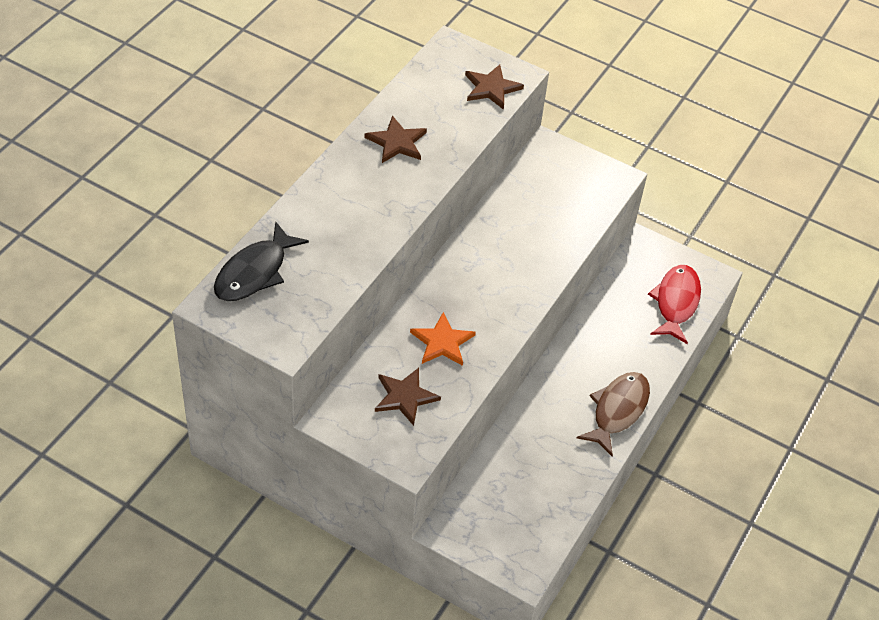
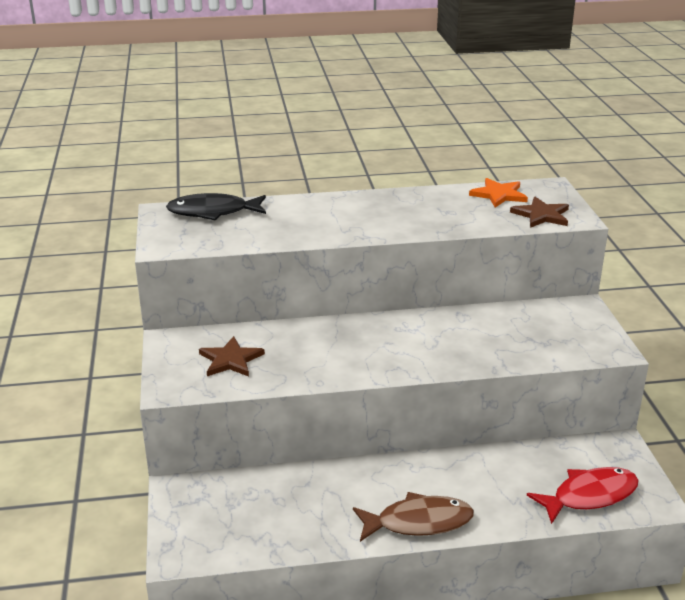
camera: 55 degrees right, 20 degrees down
brown star [365,115,427,163] -> none
orange star [410,312,476,366] -> orange star moved to [469,178,528,208]

